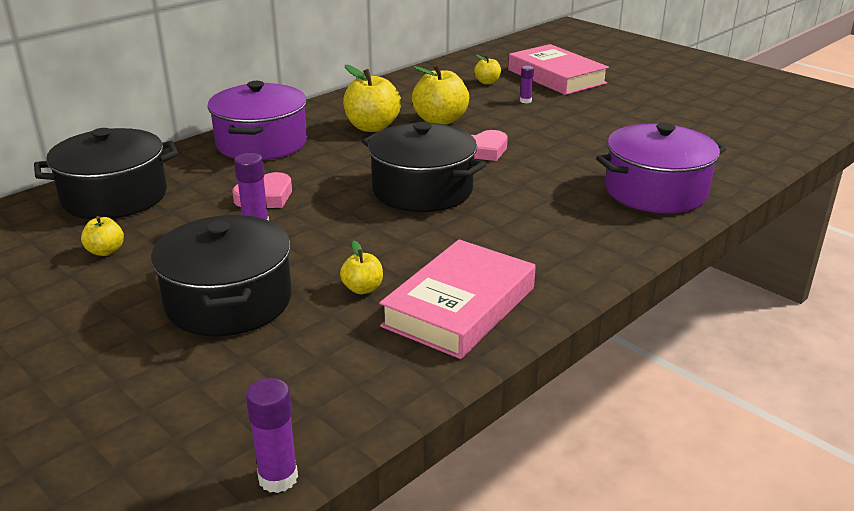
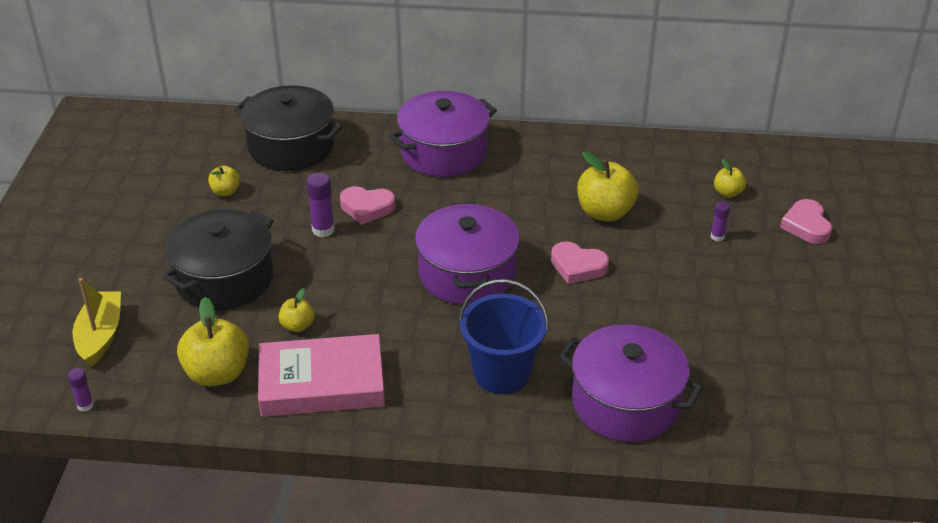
camera: 50 degrees right, 10 degrees up
purple glue stick [246,378,298,493] -> purple glue stick [68,368,94,412], size x0.62
yellow apple [343,65,401,132] -> yellow apple moved to [177,297,249,386]
black pot [362,122,486,212] -> purple pot [415,202,520,305]
pink book [508,44,609,95] -> pink heart [780,199,832,244]
none -> yellow boat [73,278,121,367]
none -> blue bucket [458,279,549,394]

